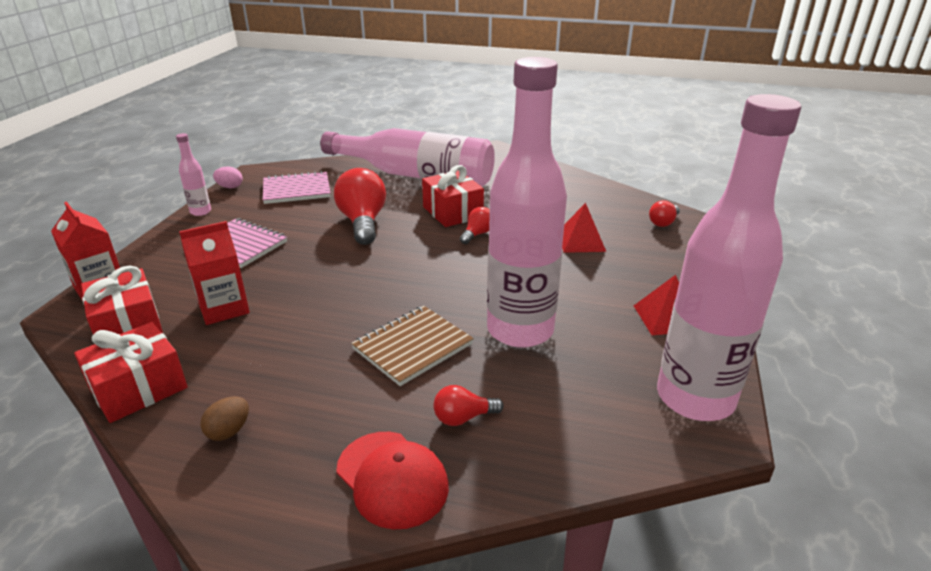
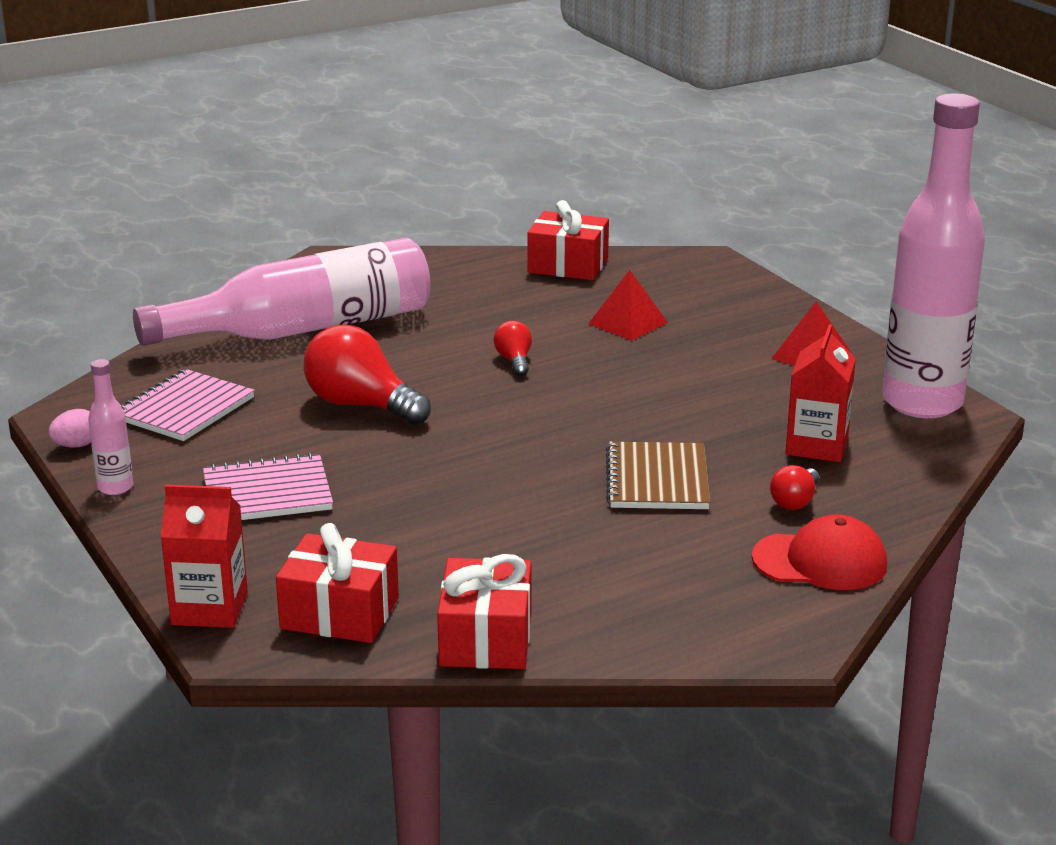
camera: 45 degrees left, 5 degrees down
red carton [179,221,250,325] -> red carton moved to [786,324,856,462]
brown egg [200,396,249,441] -> none
red gift [422,165,484,227] -> red gift moved to [527,200,609,280]
pink bottle [487,57,567,348] -> none
red light bulb [649,200,680,227] -> none

